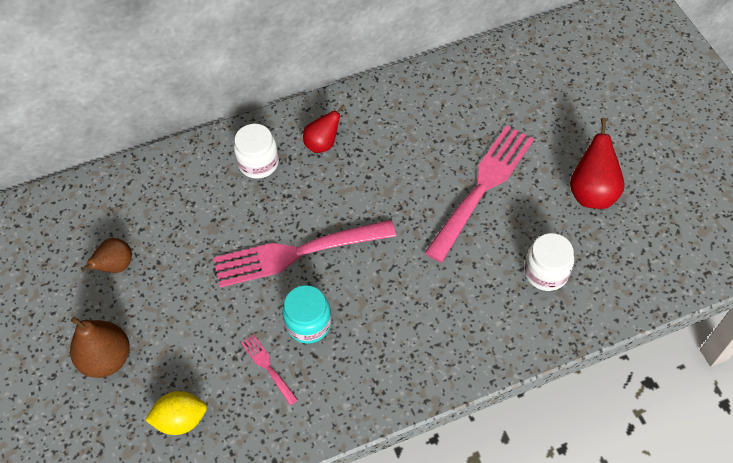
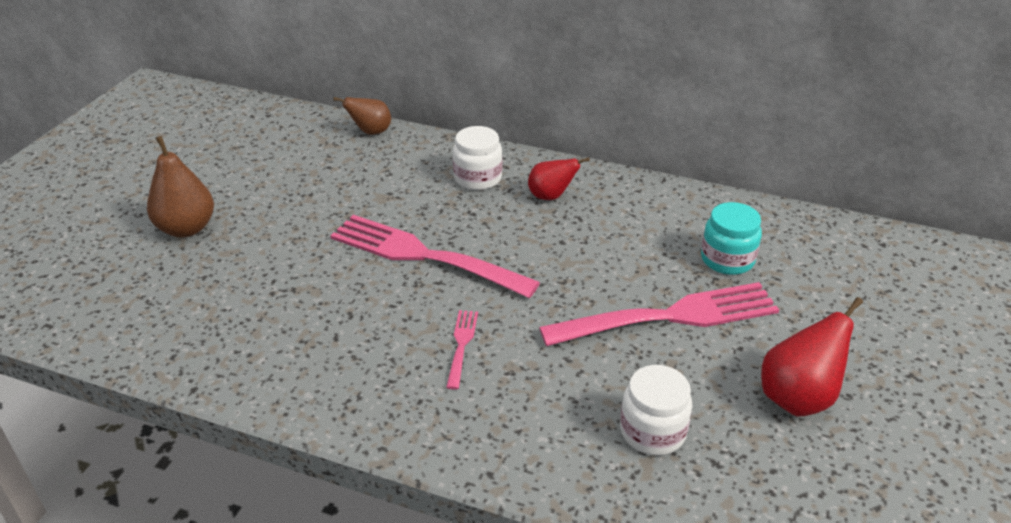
camera: 40 degrees right, 20 degrees down
brown pear [81,238,132,273] -> brown pear moved to [333,97,391,135]
yellow lemon [145,391,207,435] -> none
pink fork [241,334,298,405] -> pink fork moved to [446,310,478,390]
turquoise jar [283,285,331,344] -> turquoise jar moved to [701,202,762,275]

